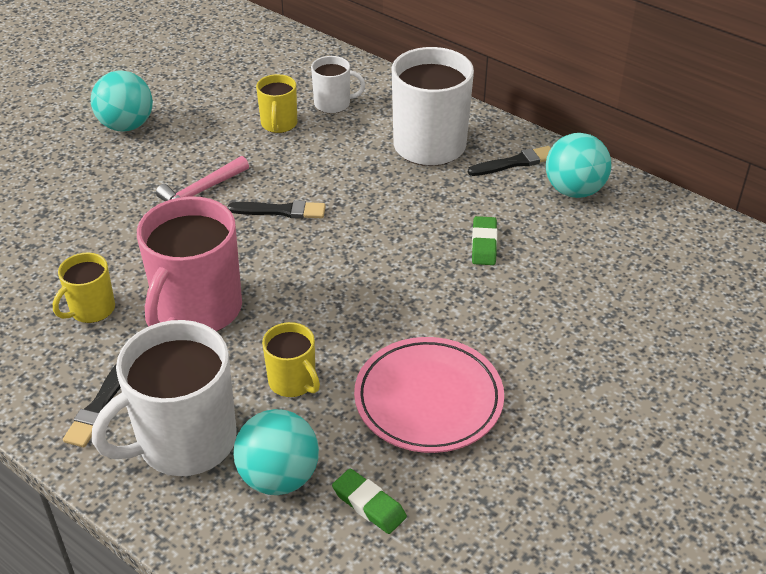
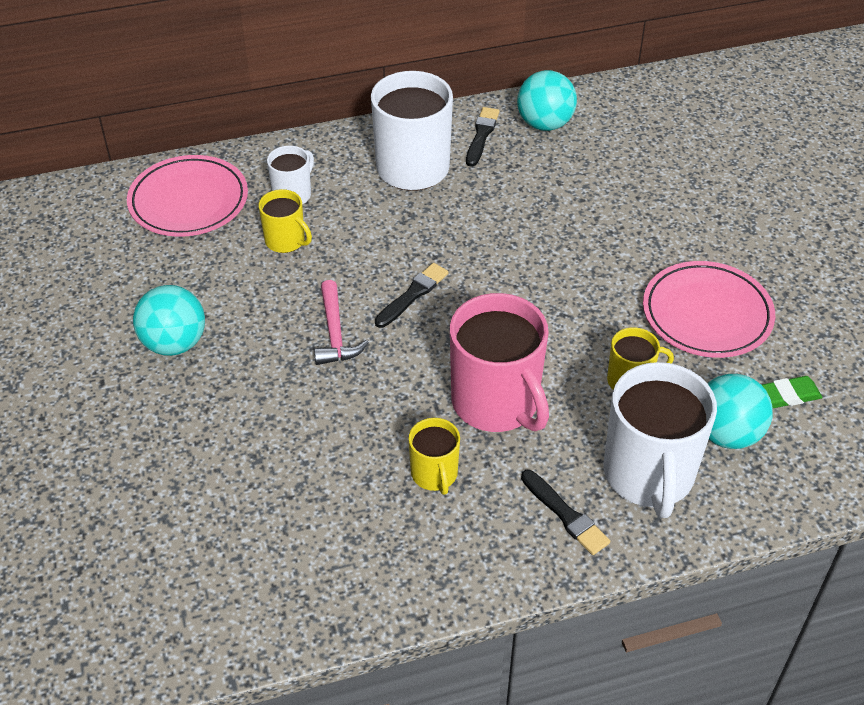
camera: 55 degrees left, 5 degrees up
green eraser [472,216,497,265] -> none
none -> pink plate [127,155,248,237]

